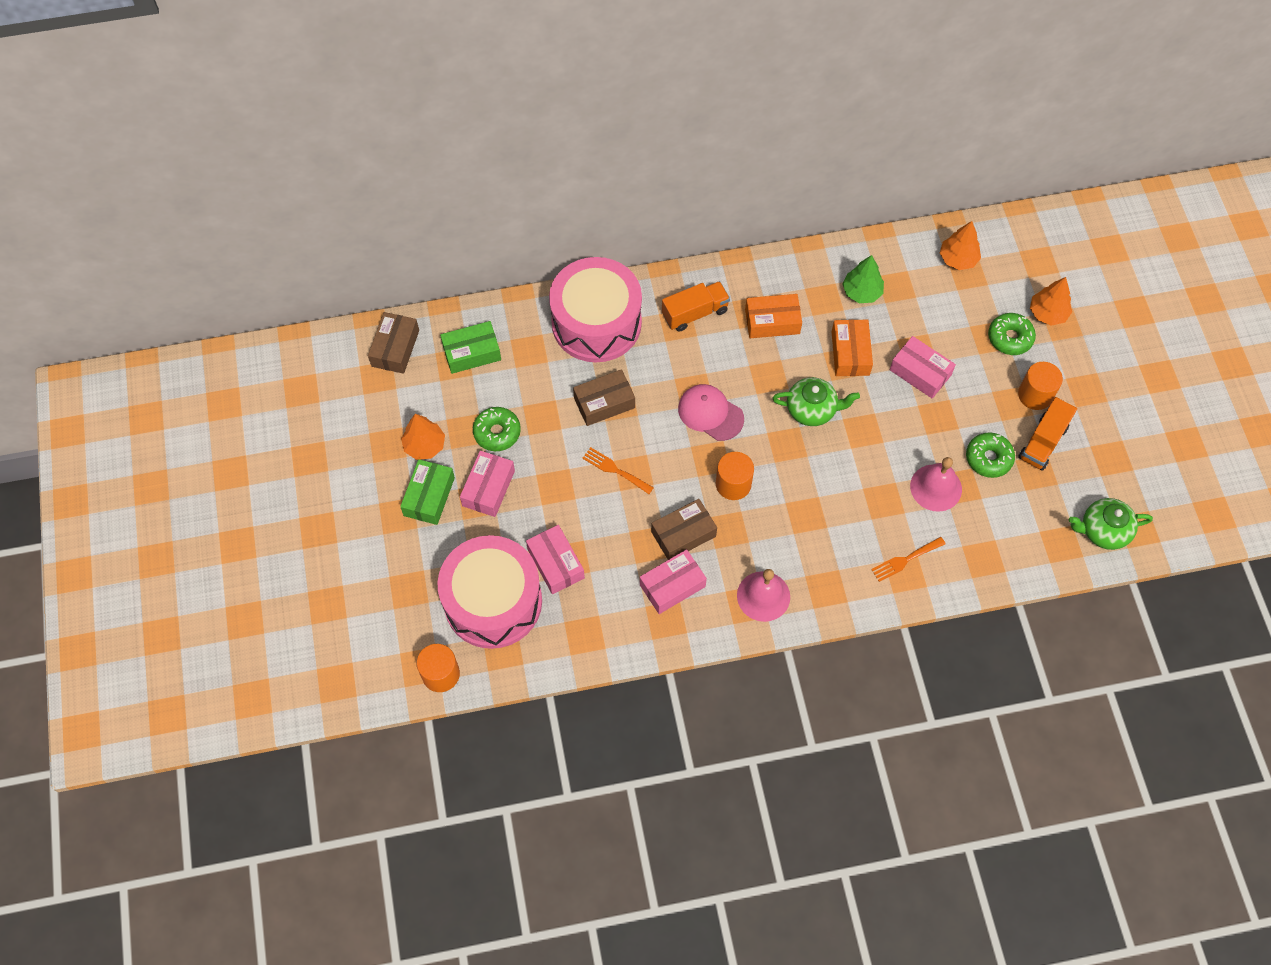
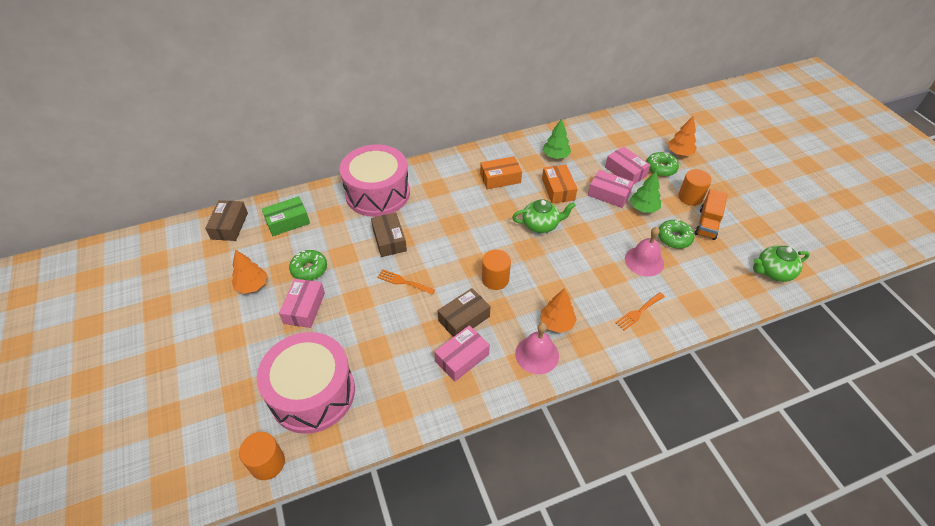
camera: 10 degrees left, 15 degrees down
green box [400,459,455,525] -> none
pink box [526,525,585,594] -> pink box moved to [605,147,650,185]
brown box [573,369,635,426] -> brown box turned 75 degrees counterclockwise [371,212,407,257]
orange truck [662,281,730,332] -> none
pink cap [678,384,744,441] -> none
orange tree [940,221,981,270] -> orange tree moved to [540,288,577,333]
none -> green tree [630,171,661,213]

